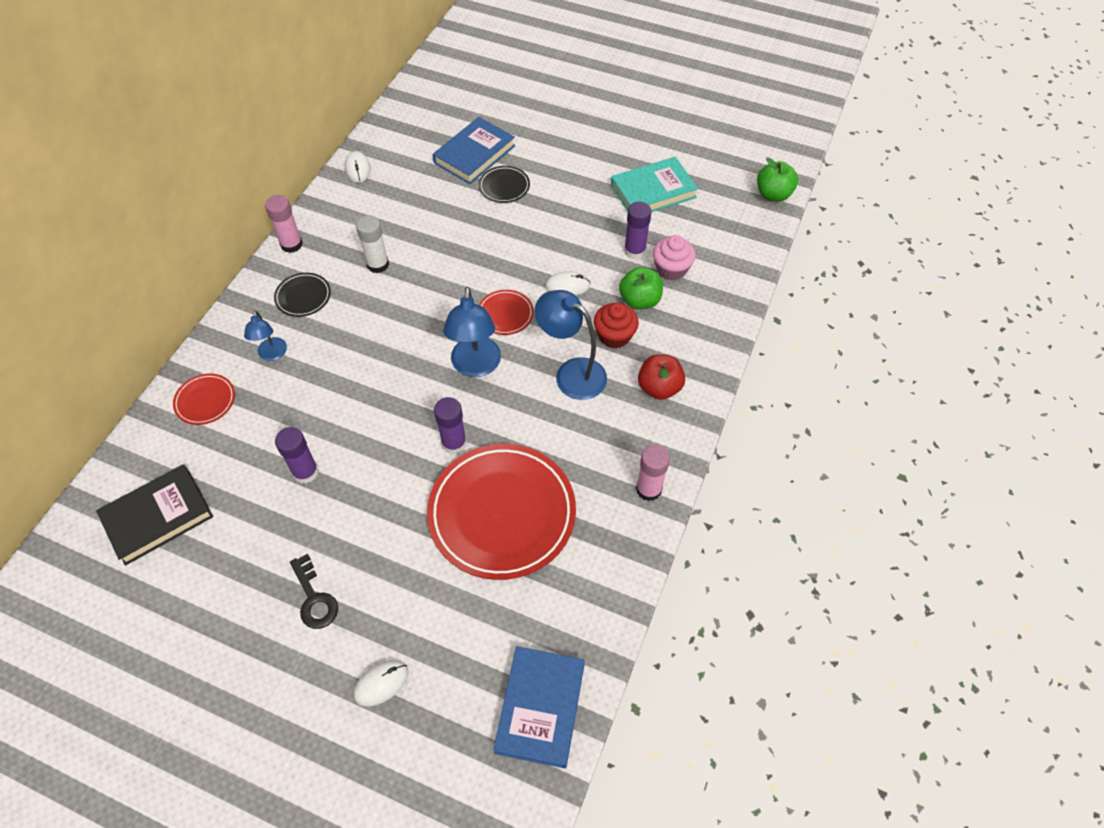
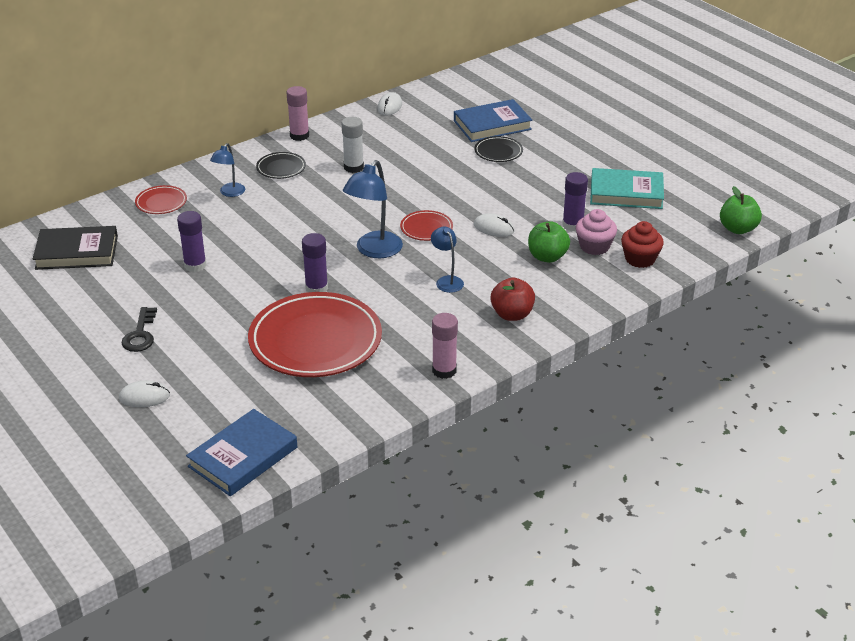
camera: 30 degrees right, 20 degrees down
blue lamp [535,290,607,400] -> blue lamp [431,227,464,293], size x0.58
red cupcake [594,303,639,349] -> red cupcake moved to [621,221,664,268]

